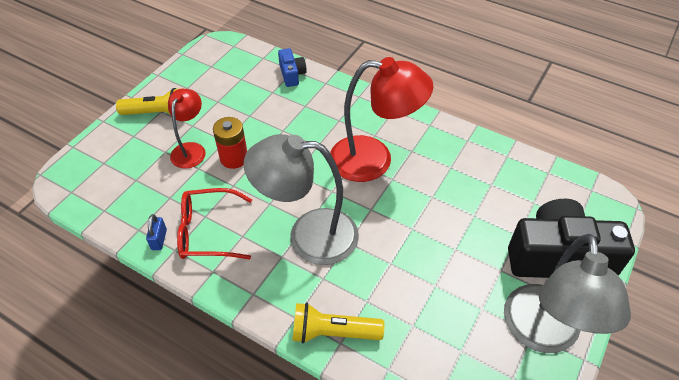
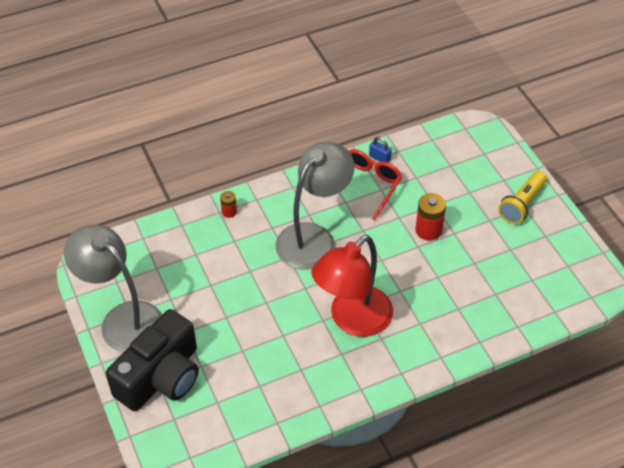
camera: 125 degrees right, 0 degrees up
red lamp [168,89,205,169] -> none
blue camera [278,48,307,87] -> none
yellow flashlight [292,303,384,343] -> red battery [220,191,237,218]

